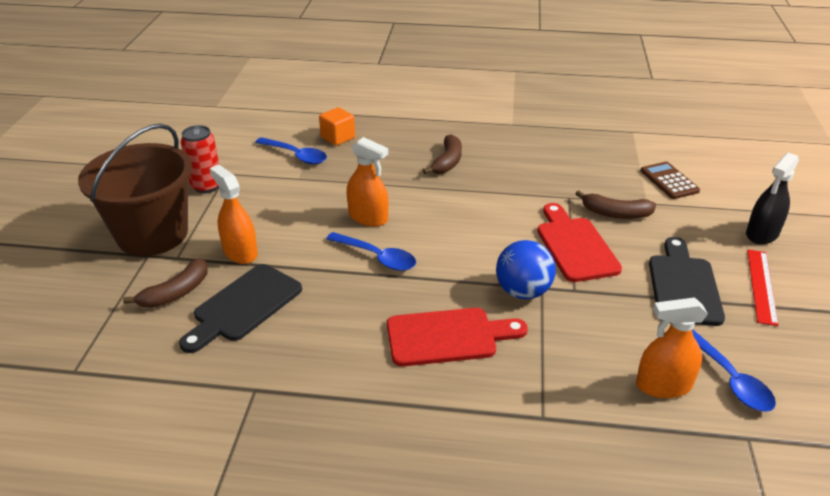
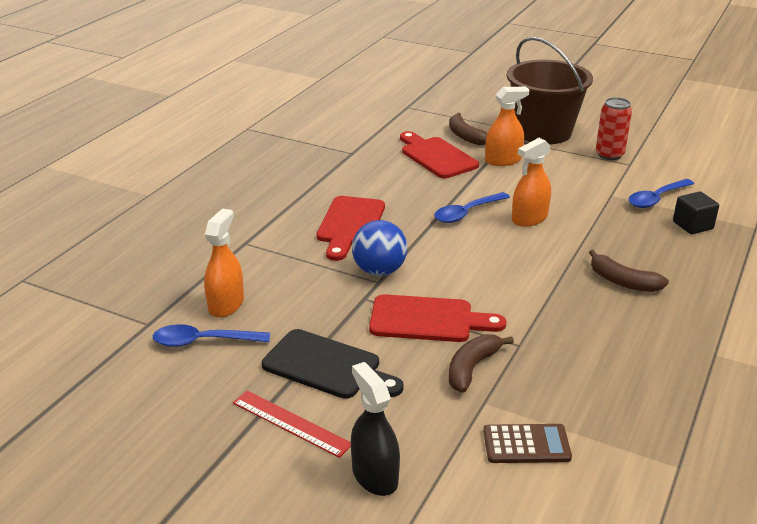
camera: 110 degrees right, 5 degrees down
black cutting board [179,264,302,353] -> red cutting board [400,131,479,178]
orange cube [319,107,355,146] -> black cube [673,191,719,234]

